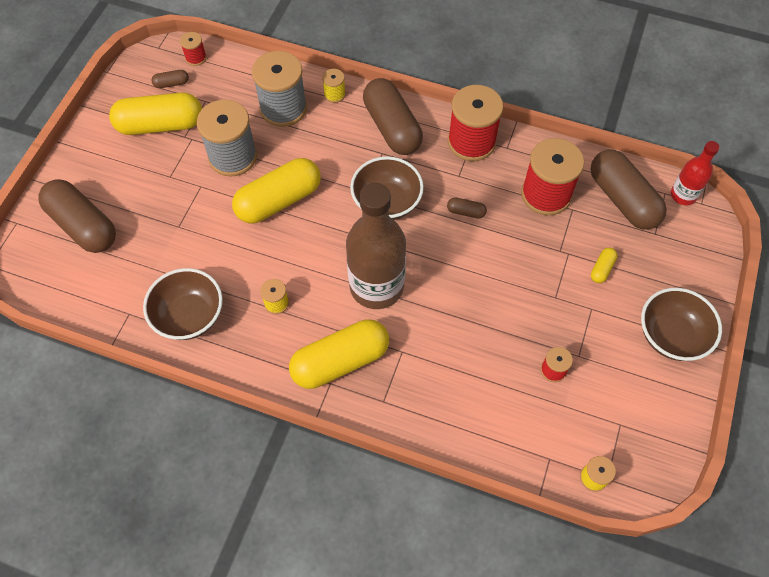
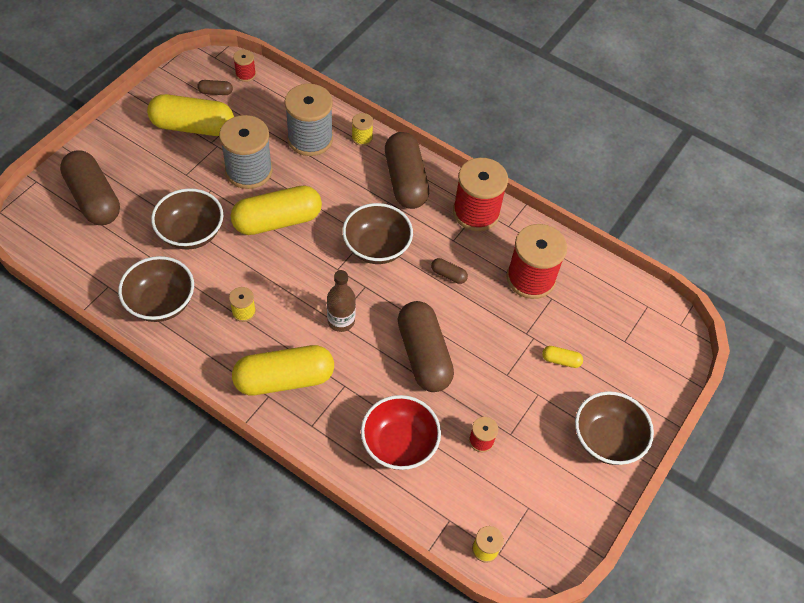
camera: 10 degrees right, 5 degrees down
brown bottle [346,183,406,309] -> brown bottle [327,270,356,332], size x0.52
brown capsule [590,149,667,230] -> brown capsule moved to [398,301,454,392]
yellow capsule [591,248,617,283] -> yellow capsule turned 60 degrees clockwise [542,346,583,368]
red bottle [671,141,720,205] -> none
none -> brown bowl [151,188,223,250]
none -> red bowl [361,395,441,470]

